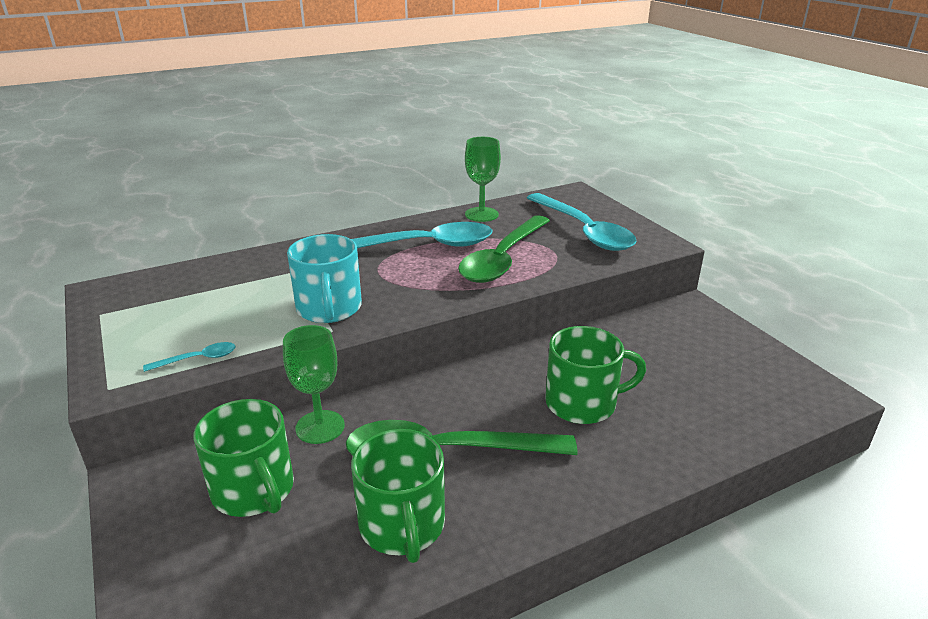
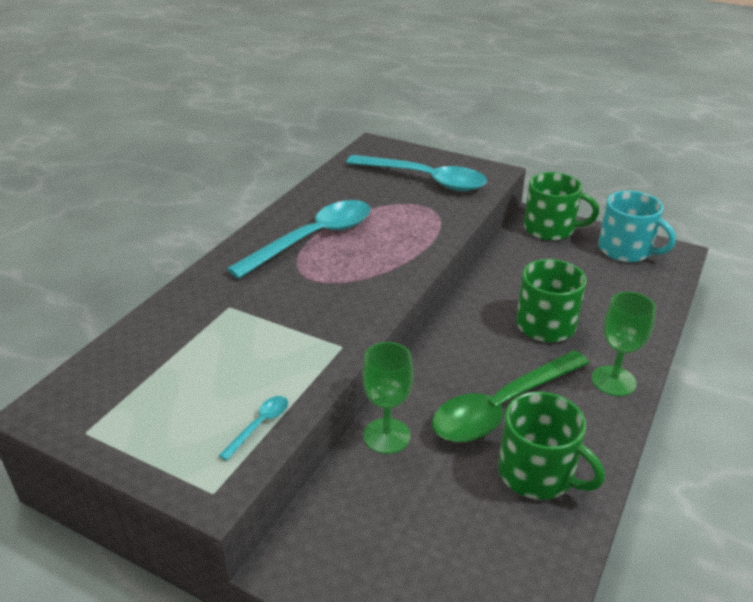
camera: 35 degrees left, 5 degrees up
green mug [193,399,294,517] -> green mug moved to [524,172,599,240]
turquoise mug [287,234,362,323] -> turquoise mug moved to [598,191,676,262]
green spoon [458,215,550,283] -> none
green goblet [465,137,501,222] -> green goblet moved to [592,292,656,396]

